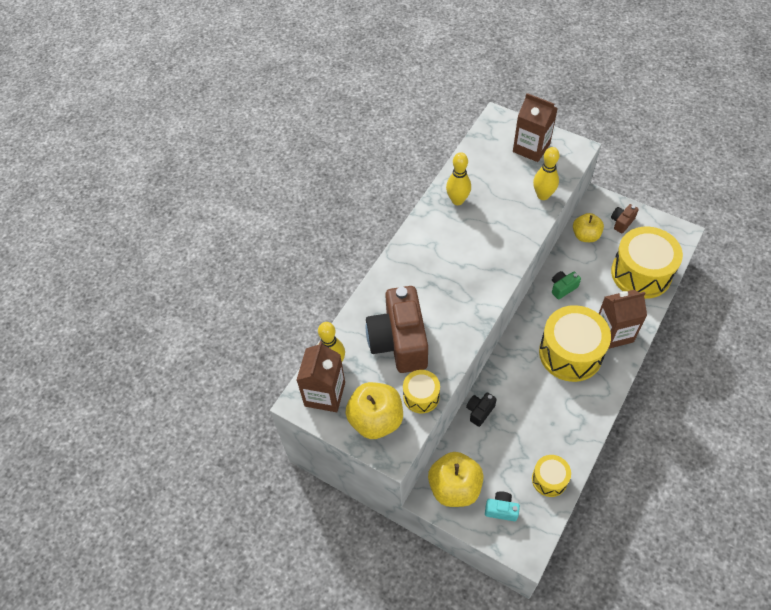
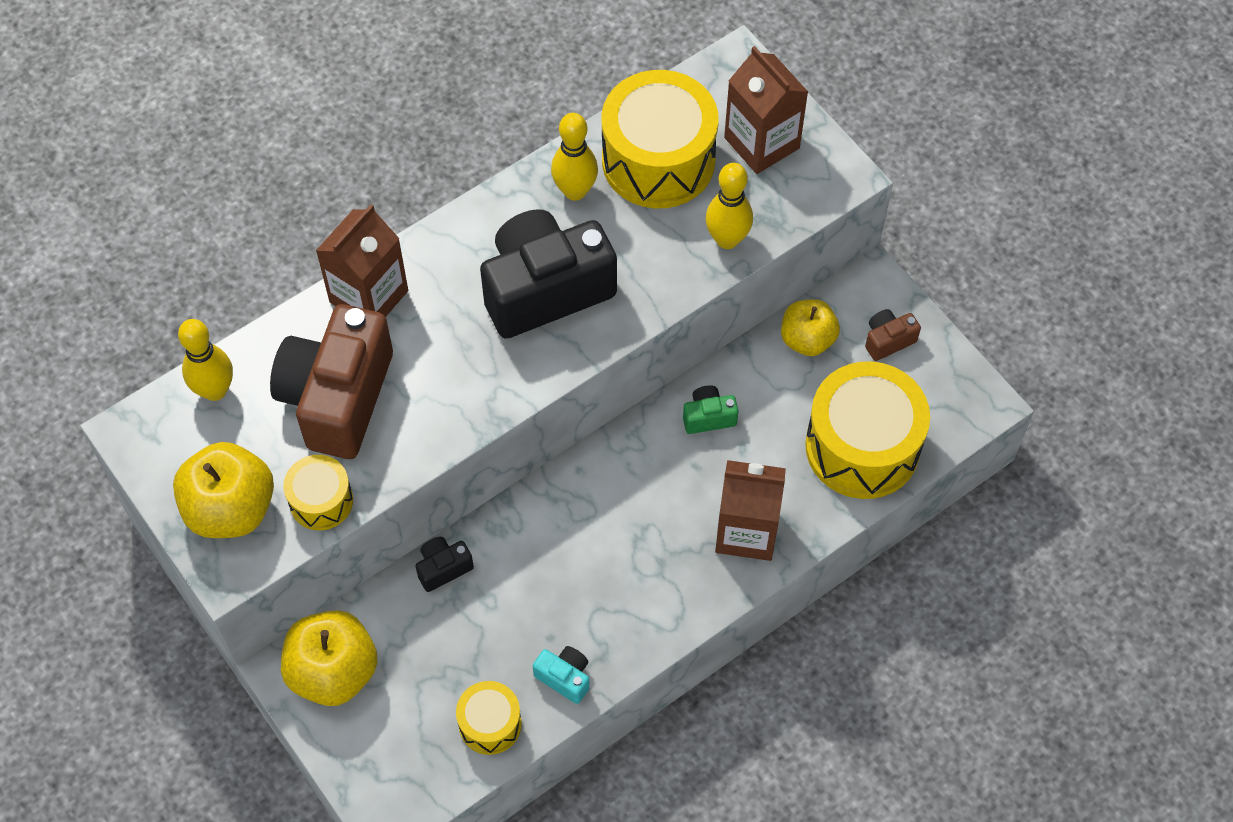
camera: 20 degrees right, 5 degrees up
brown carton [297,341,345,412] -> brown carton moved to [316,204,408,317]
turquoise camera [485,491,520,521] -> turquoise camera moved to [533,646,590,704]
yellow drum [539,305,611,382] -> yellow drum moved to [602,70,719,208]
none -> black camera [480,209,617,339]

